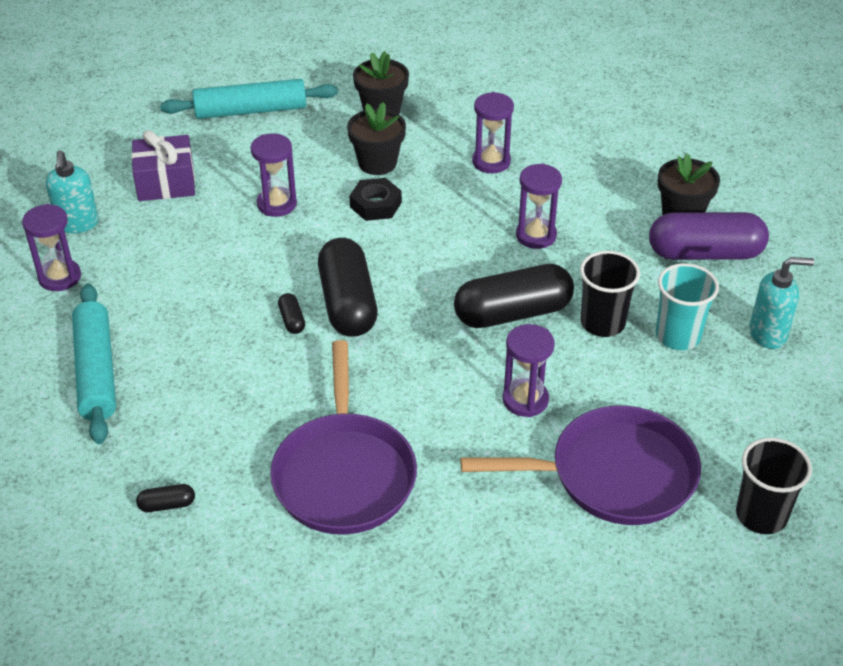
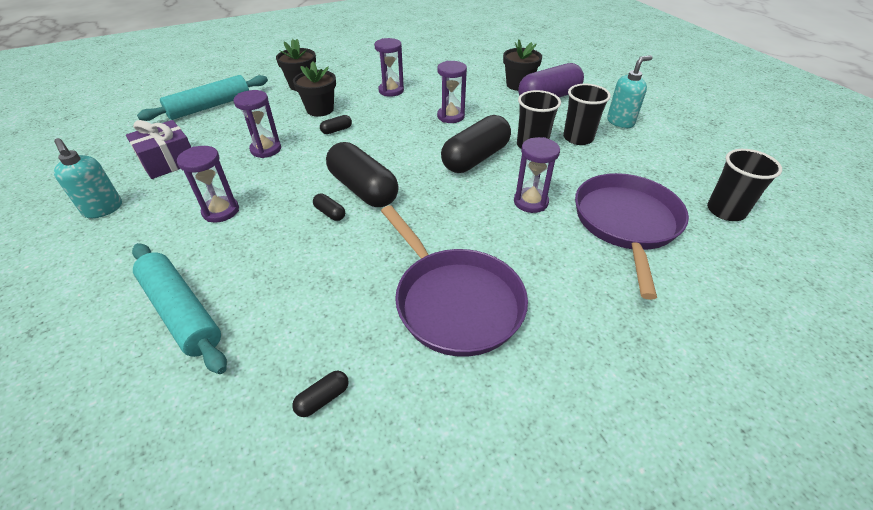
camera: 30 degrees left, 0 degrees up
purple hourglass [22,204,81,291] -> purple hourglass moved to [177,146,239,223]
black nut [349,178,402,221] -> black capsule [320,115,352,134]
purple pan [460,406,701,525] -> purple pan turned 45 degrees counterclockwise [575,173,689,300]
turquoise cup [656,263,719,350] -> black cup [563,84,611,145]

